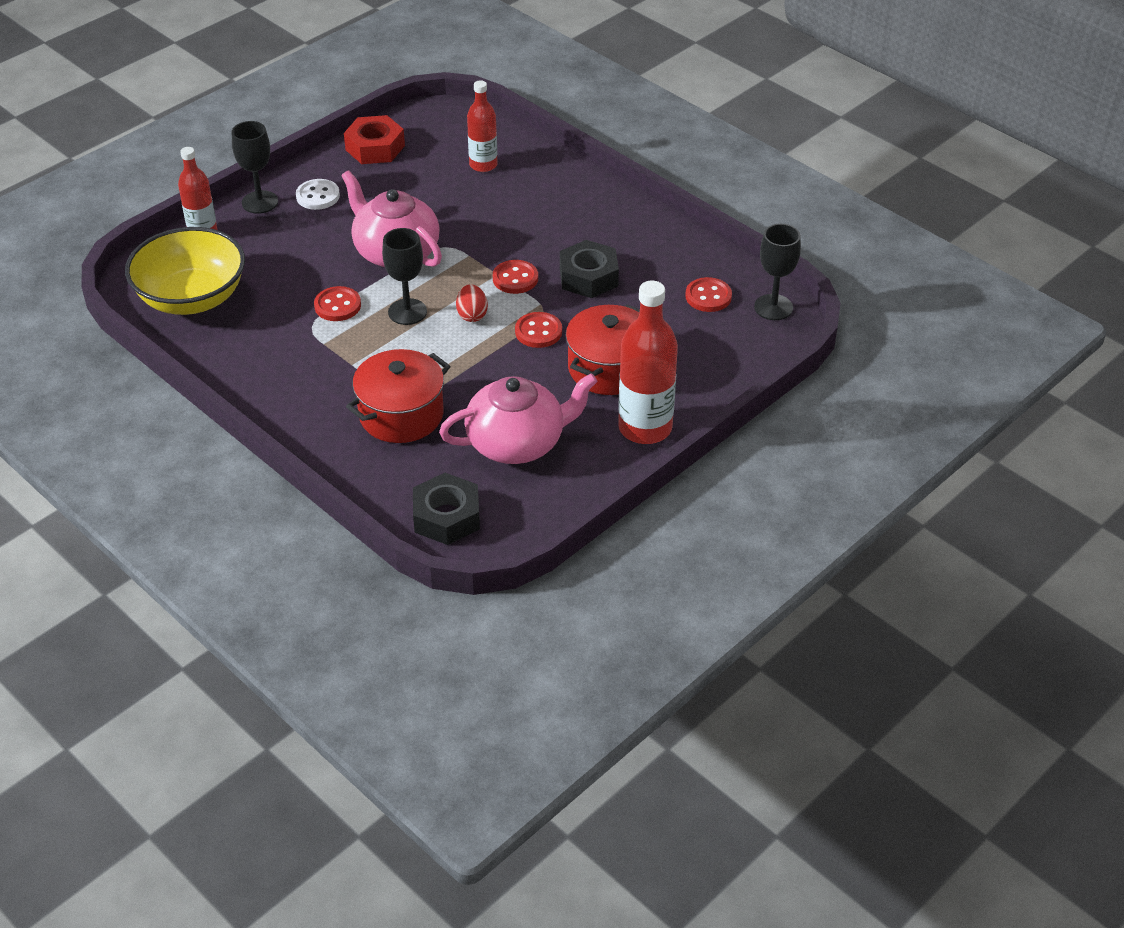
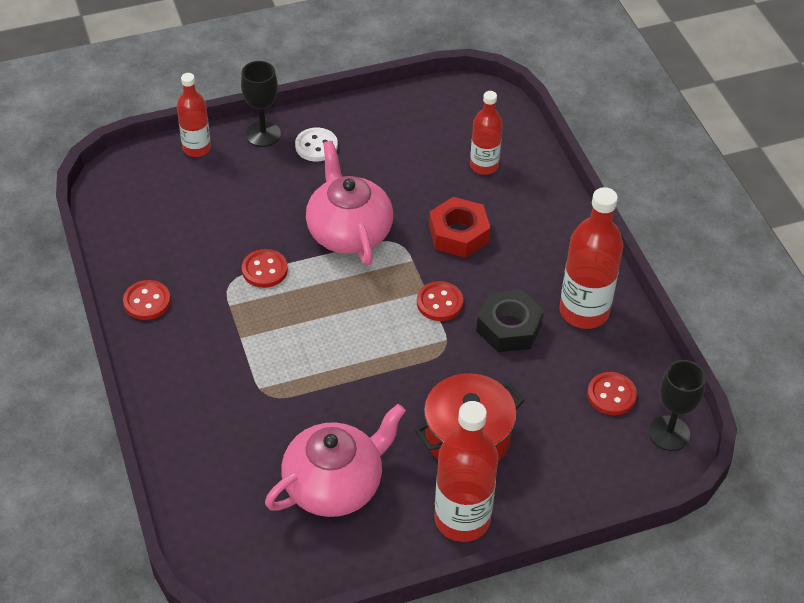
camera: 25 degrees right, 5 degrees up
yellow bowl [125,227,245,315] -> none
red nut [344,115,405,164] -> red nut moved to [429,197,491,258]
red pot [346,349,450,443] -> none
black goblet [382,228,427,325] -> none
black nut [413,473,480,545] -> none
pink teapot [439,373,598,464] -> pink teapot turned 45 degrees counterclockwise [265,404,406,517]
red egg [456,284,488,322] -> none
red button [515,312,562,348] -> red button moved to [123,280,171,320]
none -> red bottle [560,187,623,329]

